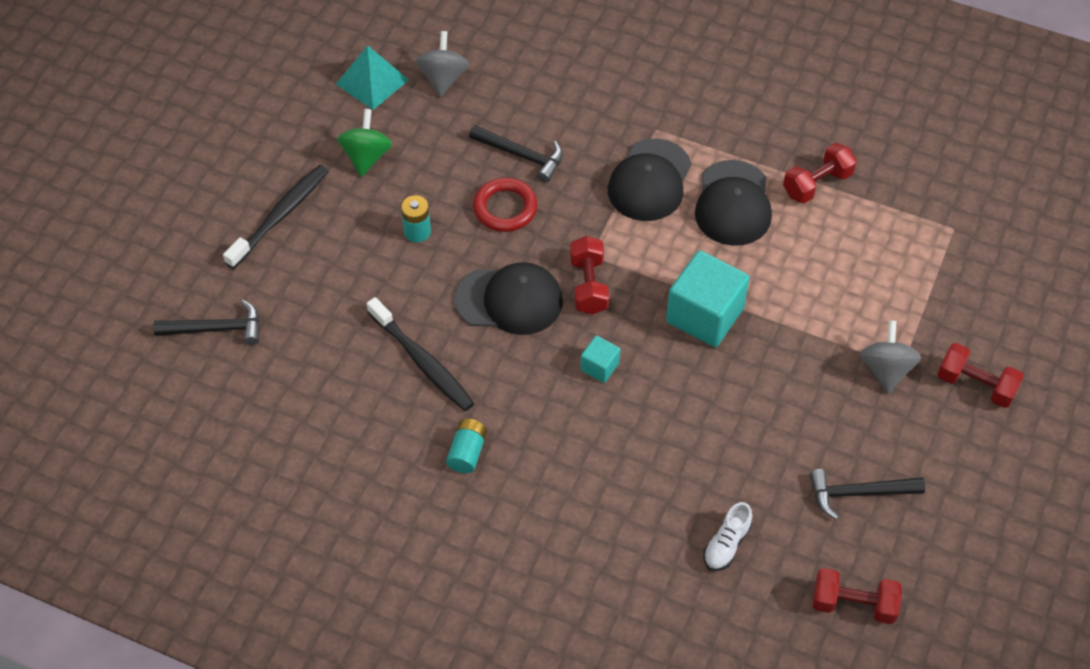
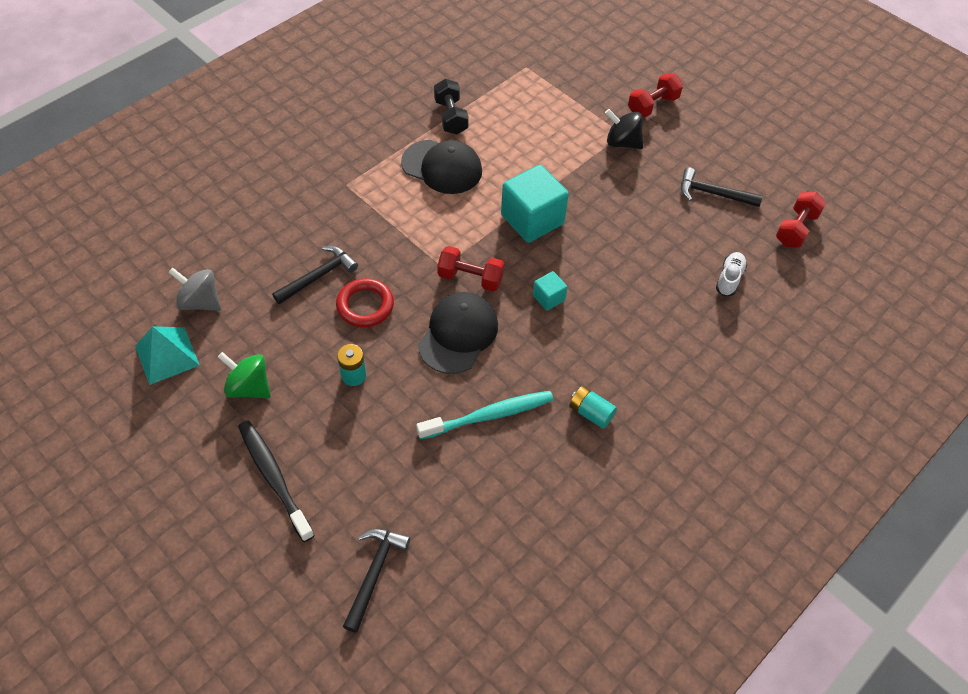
camera: 70 degrees left, 0 degrees up
black toothbrush [367,297,475,411] -> turquoise toothbrush [416,391,553,440]
black cap [608,139,692,221] -> none
white shoe [703,502,752,571] -> white shoe turned 120 degrees counterclockwise [716,252,747,296]
red dumbbell [783,143,857,203] -> black dumbbell [434,79,469,135]
black hammer [810,469,925,519] -> black hammer turned 90 degrees clockwise [681,167,763,207]
grey spinning top [860,320,921,394] -> black spinning top [605,109,643,149]

